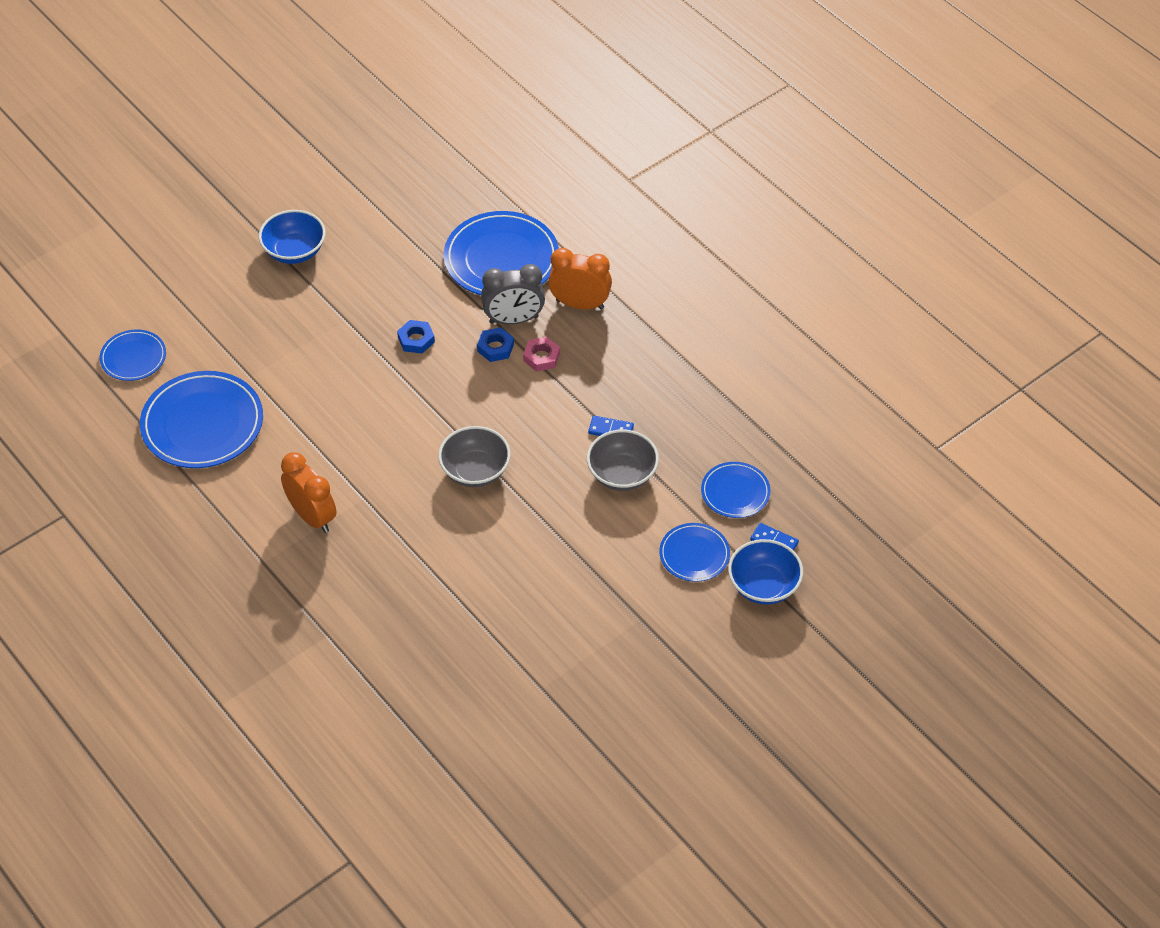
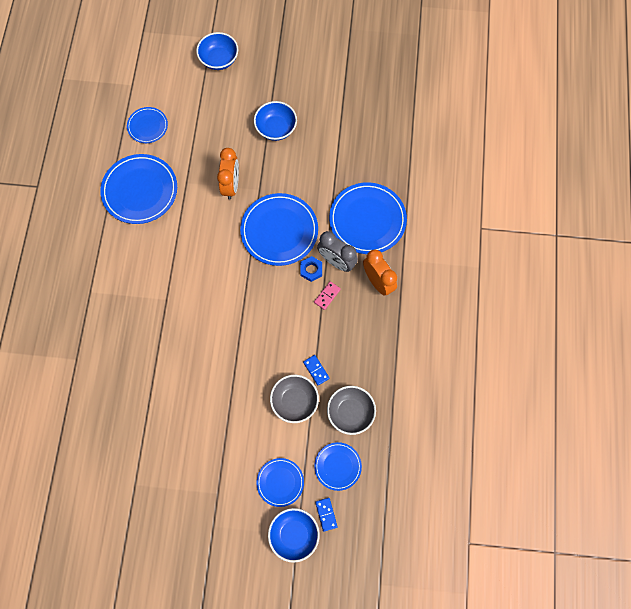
camera: 45 degrees right, 20 degrees up
orange clock [281,452,336,533] -> orange clock moved to [217,148,239,199]
blue nut [397,320,435,354] -> blue plate [240,193,318,266]
grey bowl [438,426,511,487] -> grey bowl moved to [327,386,376,435]
pink nut [523,337,560,371] -> pink domino [314,281,341,310]
none -> blue bowl [196,32,238,70]

